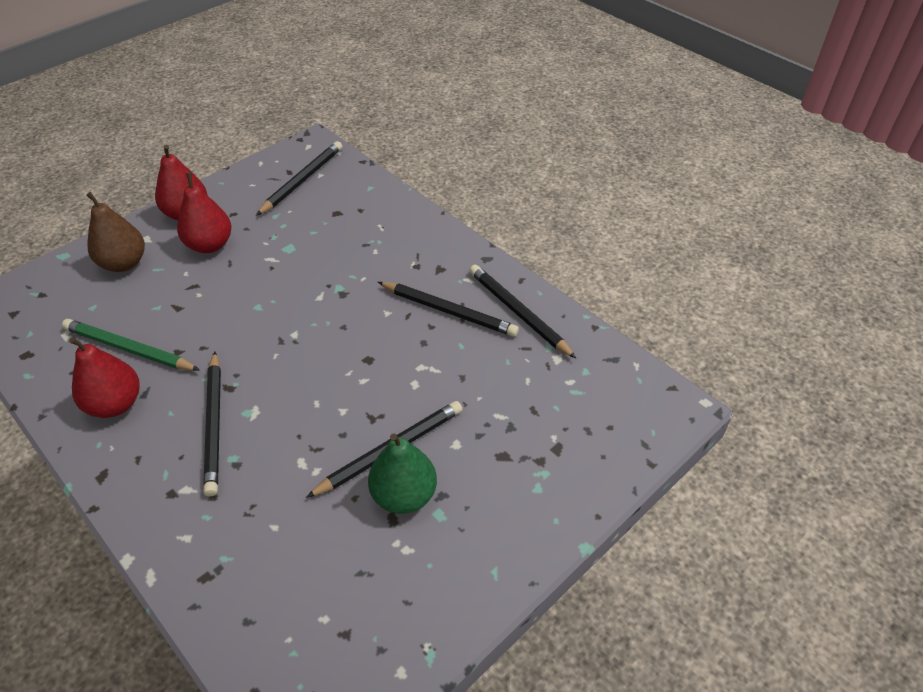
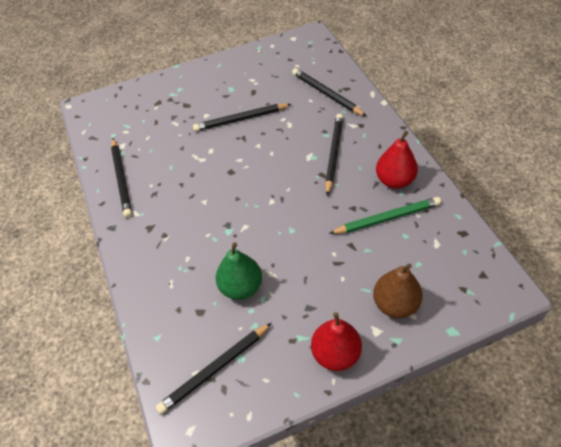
camera: 155 degrees left, 5 degrees up
green pencil [62,319,200,371] -> green pencil turned 60 degrees counterclockwise [329,197,441,234]
red pear [177,173,232,253] -> none
green pear [368,433,437,514] -> green pear moved to [216,242,262,300]
black pencil [378,282,519,337] -> black pencil moved to [292,68,366,116]

